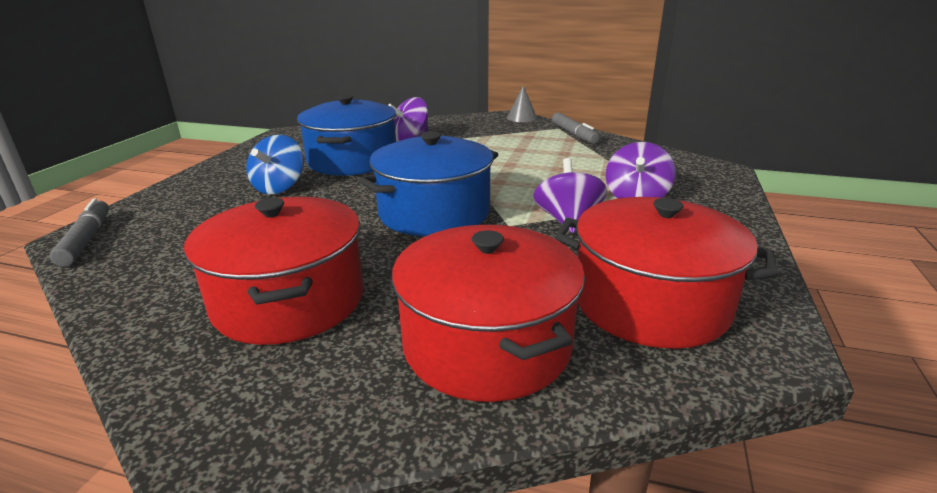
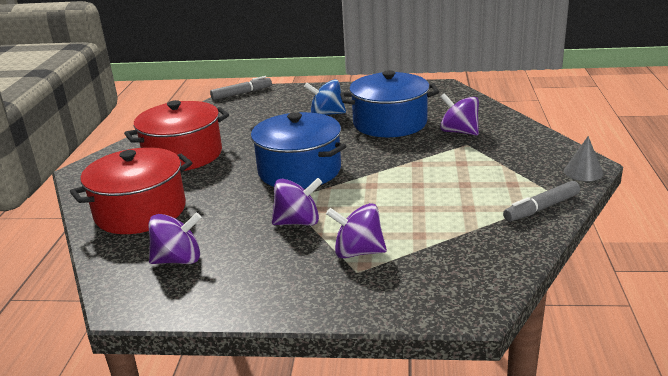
camera: 80 degrees right, 0 degrees up
red pot [555,197,778,349] -> purple spinning top [149,213,202,264]

